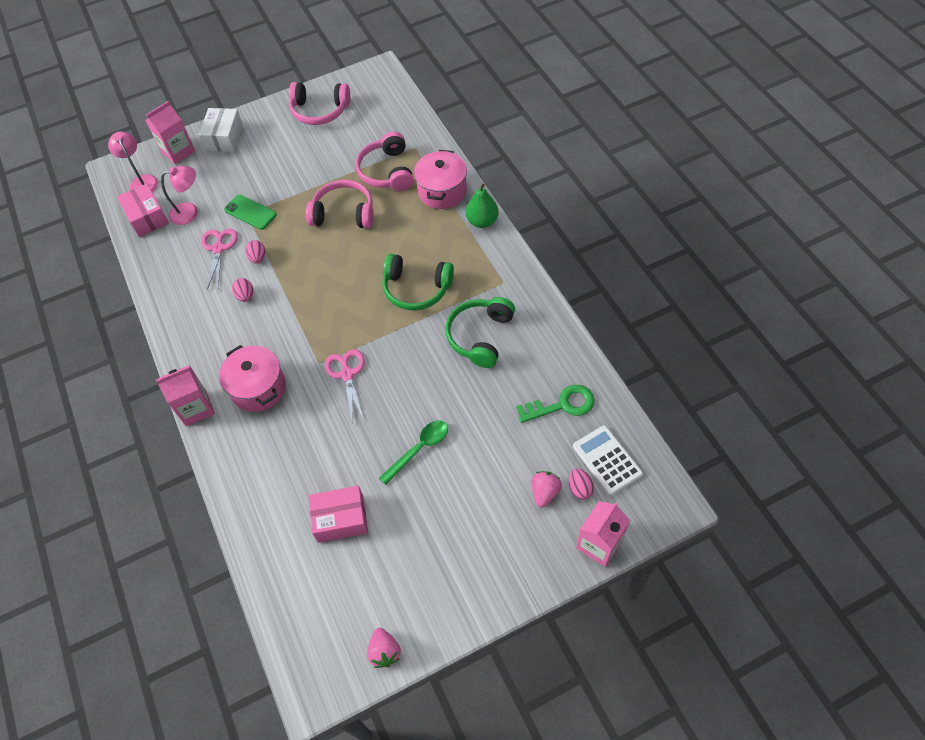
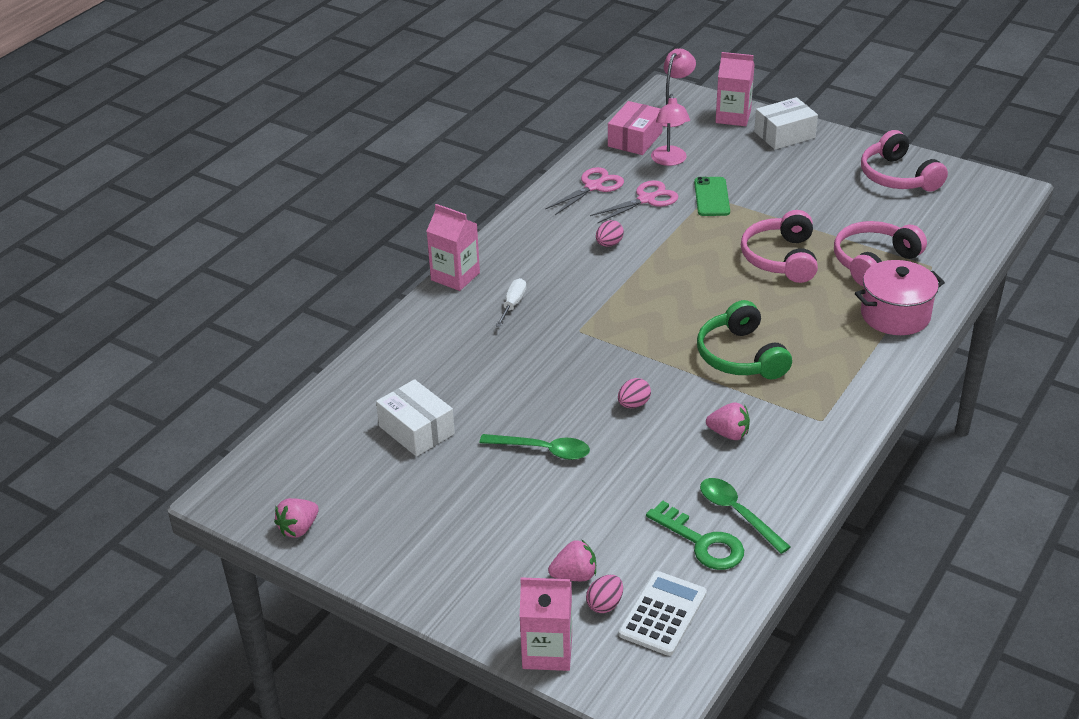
camera: 55 degrees right, 20 degrees down
pink lamp [161,166,198,225] -> pink lamp turned 45 degrees clockwise [651,94,690,166]
pink pot [219,345,286,412] -> white screwdriver [496,278,526,327]
pink egg [245,240,266,264] -> pink egg moved to [618,378,651,408]
pink headphones [306,180,374,228] -> pink headphones turned 150 degrees counterclockwise [741,210,818,283]
pink box [309,486,368,543] -> white box [376,379,455,457]
pink scissors [325,349,365,424] -> pink scissors moved to [545,167,624,215]
green headphones [445,297,515,368] -> pink strawberry [706,402,750,440]
green pear [466,183,499,228] -> none
none -> green spoon [700,478,791,554]

